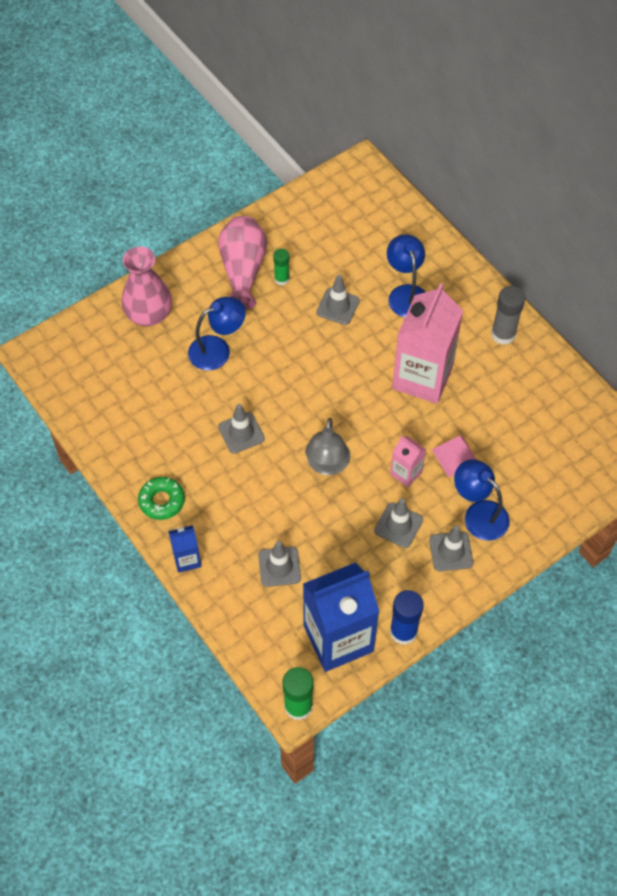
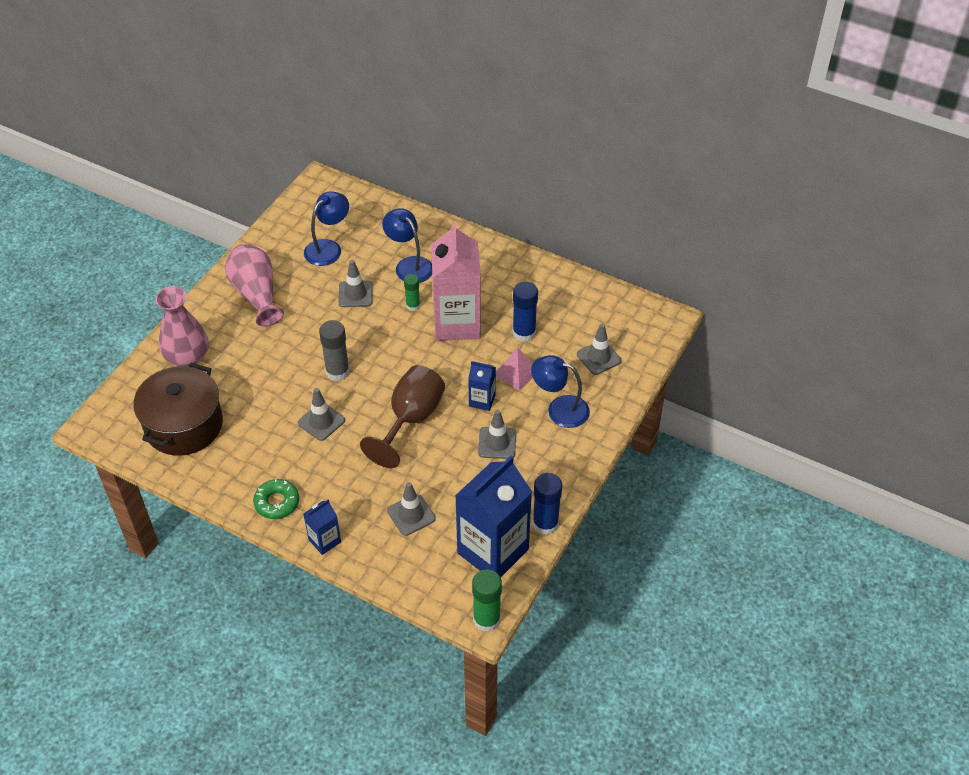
camera: 25 degrees left, 10 degrees down
blue lamp [188,297,246,371] -> blue lamp moved to [304,191,349,266]
green glue stick [273,249,289,285] -> green glue stick moved to [404,274,420,311]
grey lamp [305,418,350,475] -> brown goblet [360,365,445,468]
pink carton [390,436,426,487] -> blue carton [468,361,496,411]
grey traffic cone [429,525,473,571] -> grey traffic cone moved to [577,323,622,375]
grey glue stick [491,286,525,345] -> grey glue stick moved to [319,320,350,381]
none -> brown pot [134,363,223,456]
none -> blue glue stick [512,281,538,342]

